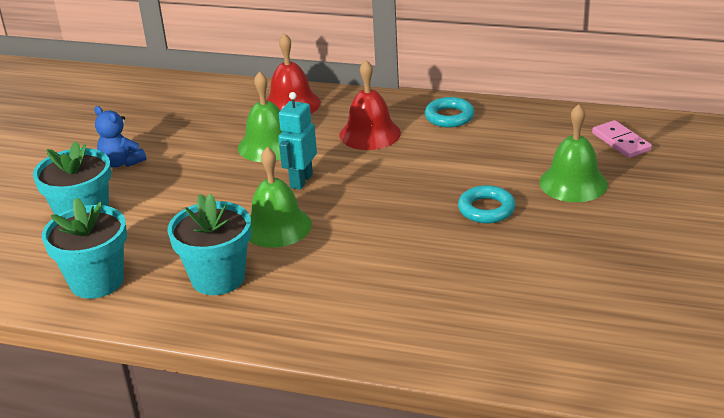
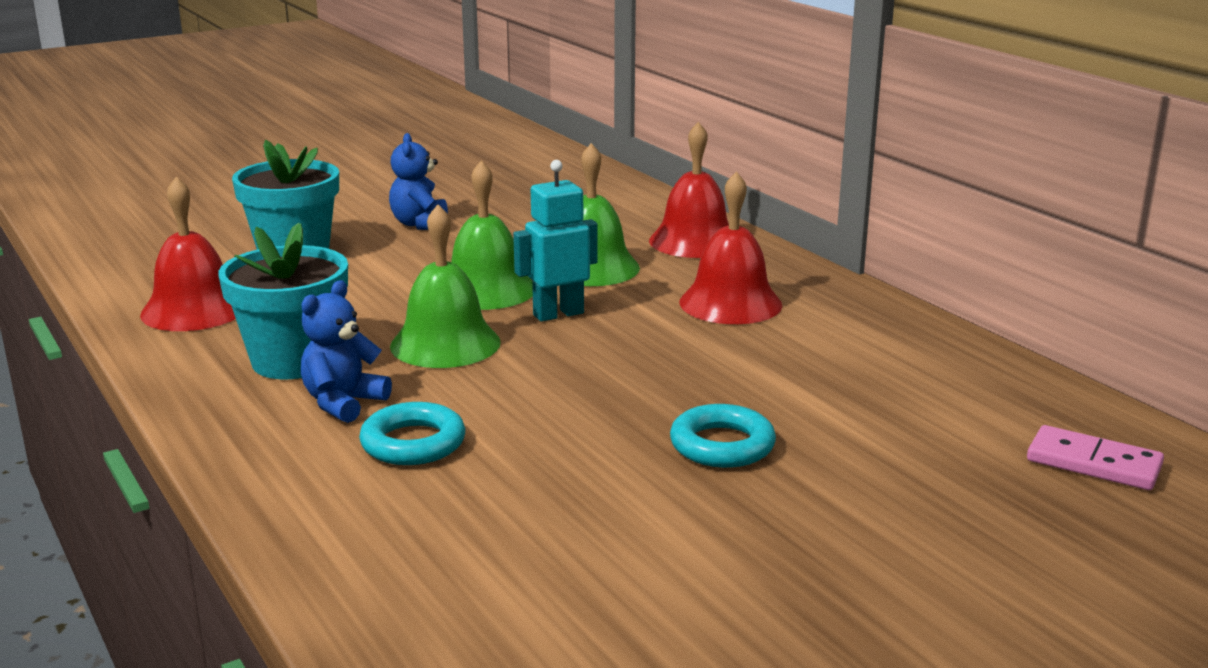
camera: 40 degrees right, 10 degrees down
turquoise flower pot [42,198,127,299] -> red bell [140,177,236,331]
turquoise ring [425,97,475,128] -> turquoise ring moved to [359,402,466,465]
green bell [539,104,608,202] -> green bell moved to [451,161,533,310]
pink domino [592,120,652,158] -> pink domino turned 75 degrees counterclockwise [1027,425,1164,490]
none -> blue teddy bear [301,280,392,423]

